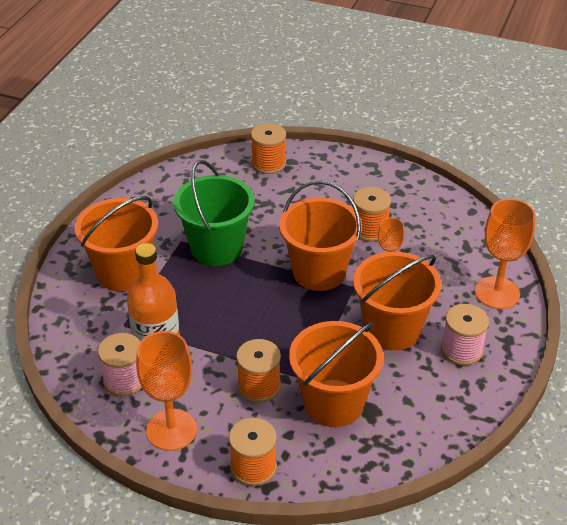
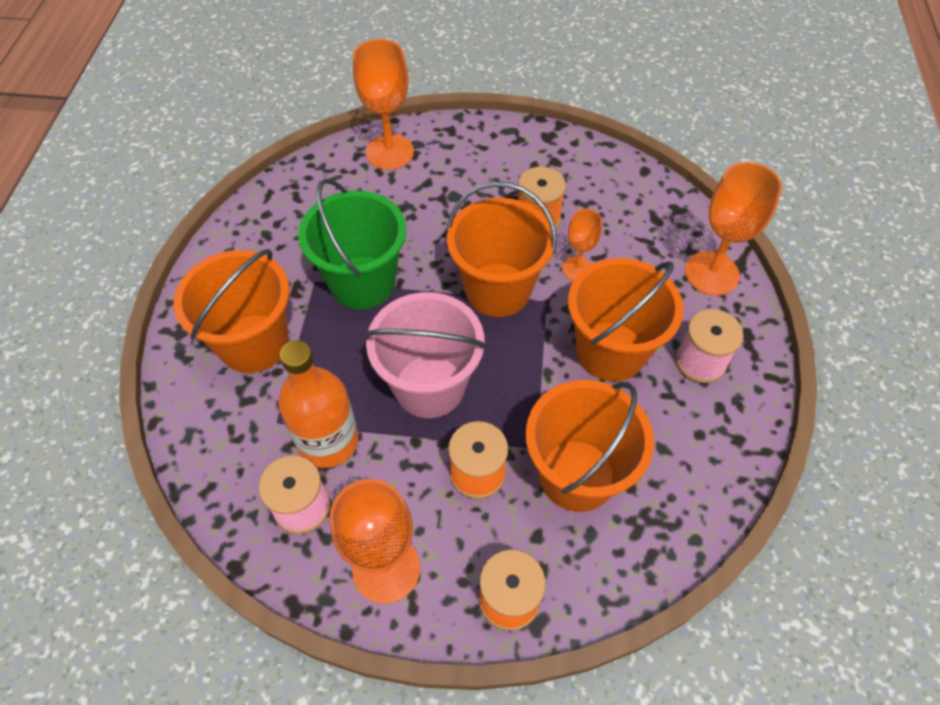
camera: 15 degrees left, 15 degrees up
orange spool [251,123,286,174] -> orange goblet [353,39,414,170]
none -> pink bucket [364,292,487,418]

